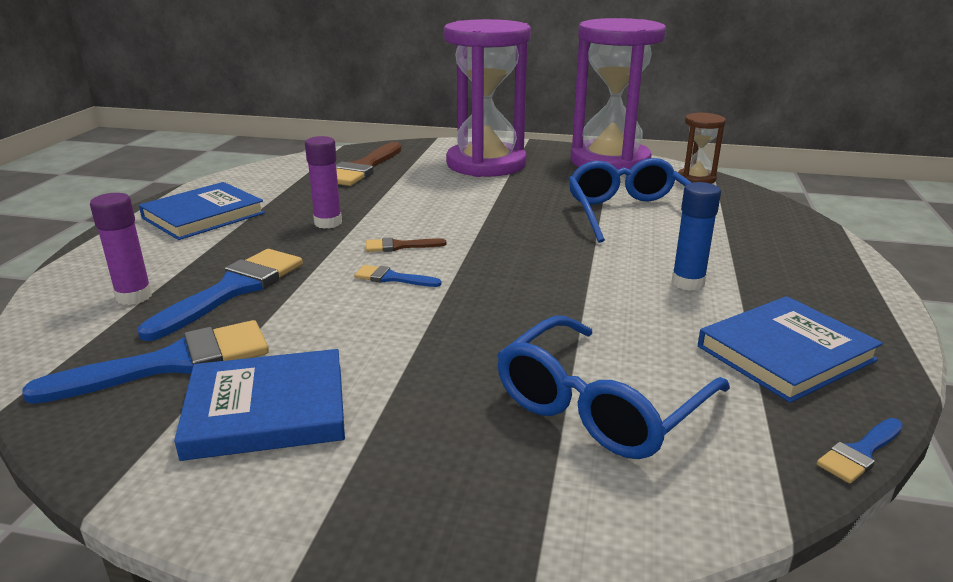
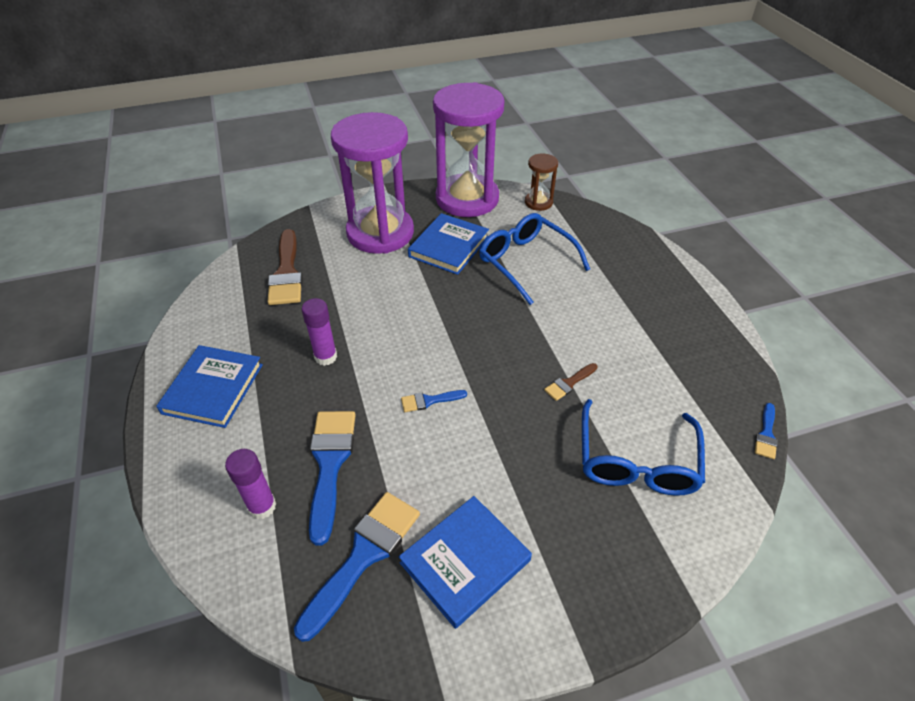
camera: 30 degrees left, 20 degrees up
brown brush [366,237,447,252] -> brown brush moved to [544,363,597,401]
blue glue stick [671,182,721,291] -> none
blue book [698,296,883,403] -> blue book moved to [408,213,489,275]

